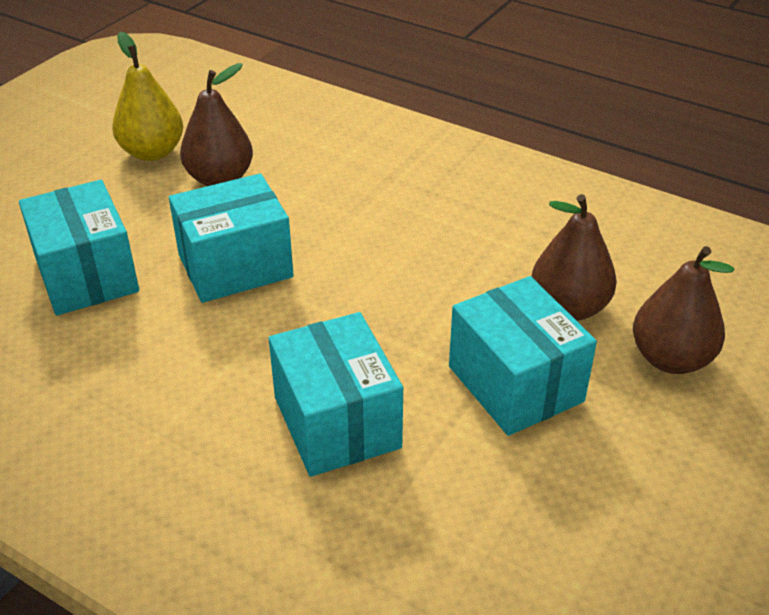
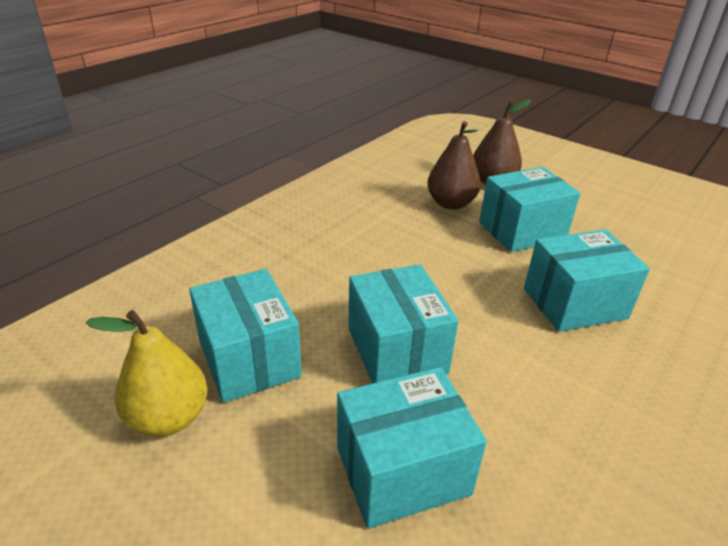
camera: 85 degrees left, 5 degrees down
brown pear [180,63,253,186] -> turquoise box [189,269,302,403]

